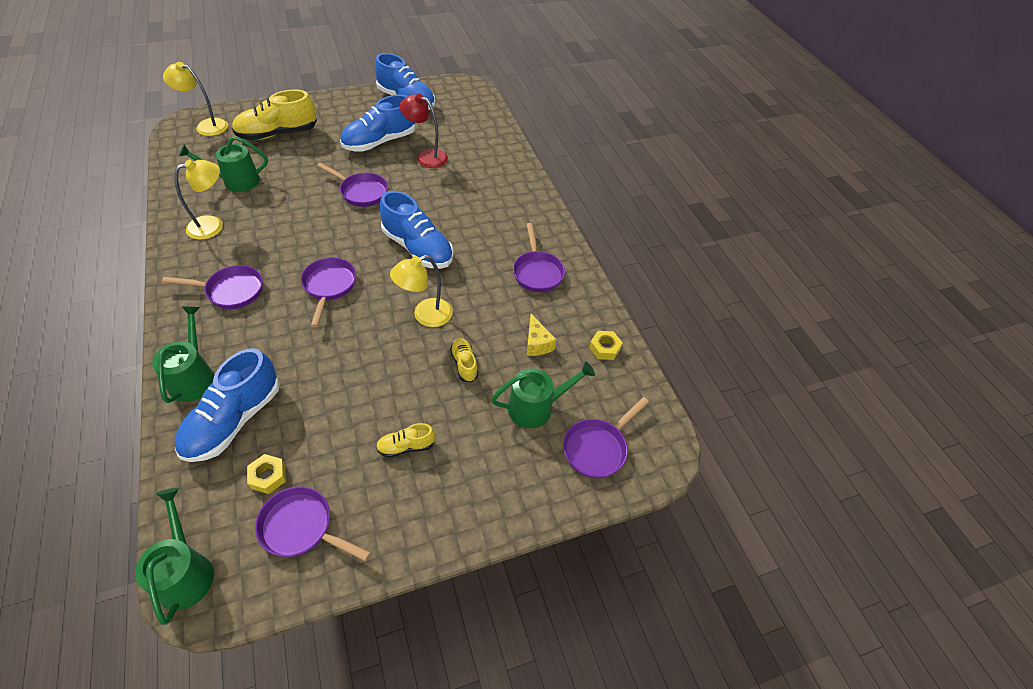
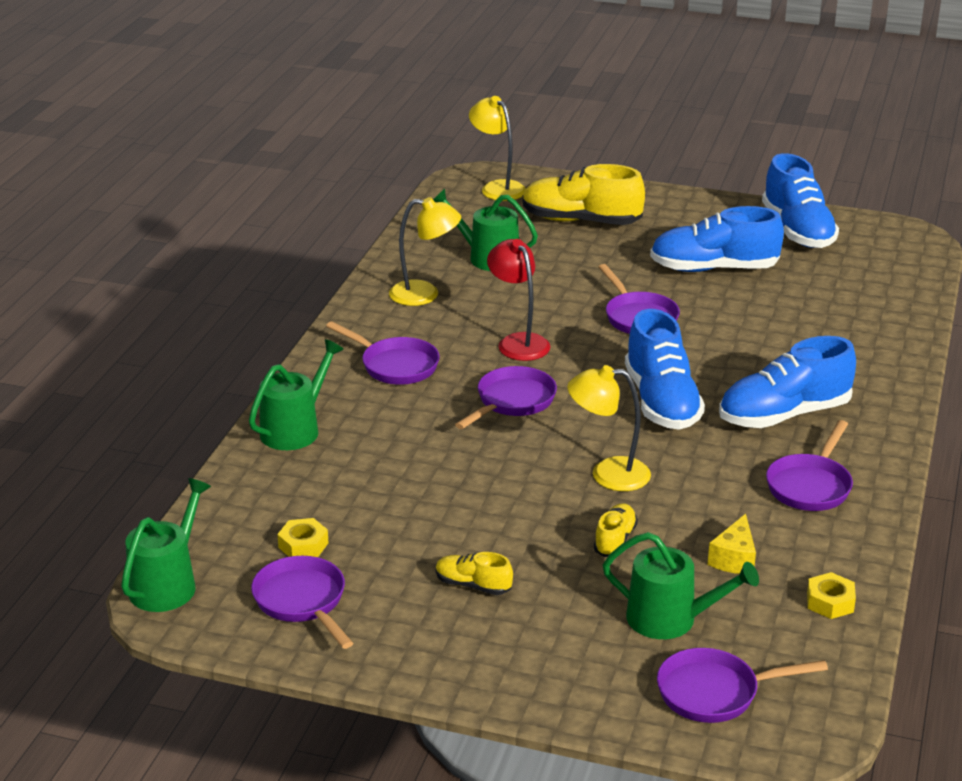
camera: 40 degrees right, 20 degrees down
blue shoe [175,348,280,462] -> blue shoe moved to [719,336,856,428]
red lamp [399,94,448,168] -> red lamp moved to [487,239,550,361]

